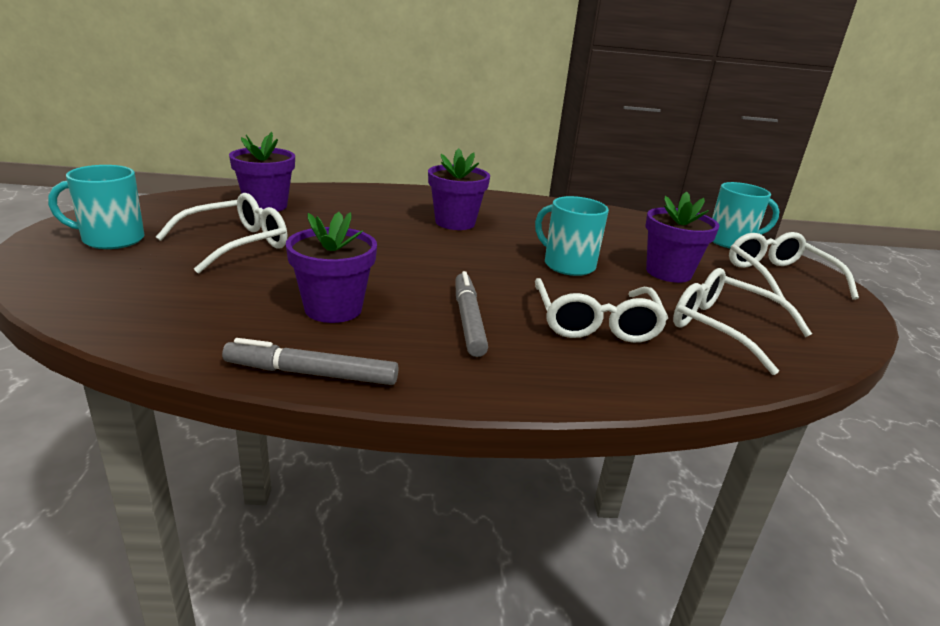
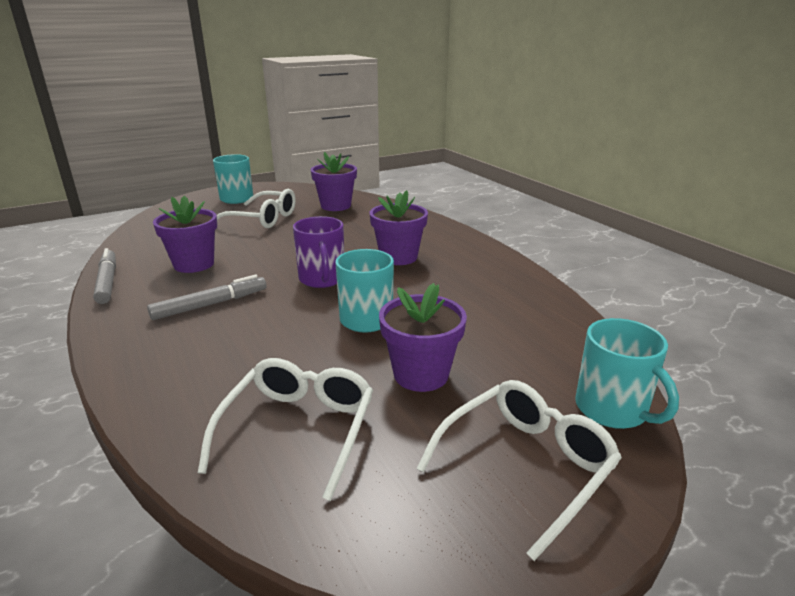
camera: 65 degrees right, 0 degrees up
white glasses [535,278,668,343] -> none
none -> purple mug [293,216,344,288]

